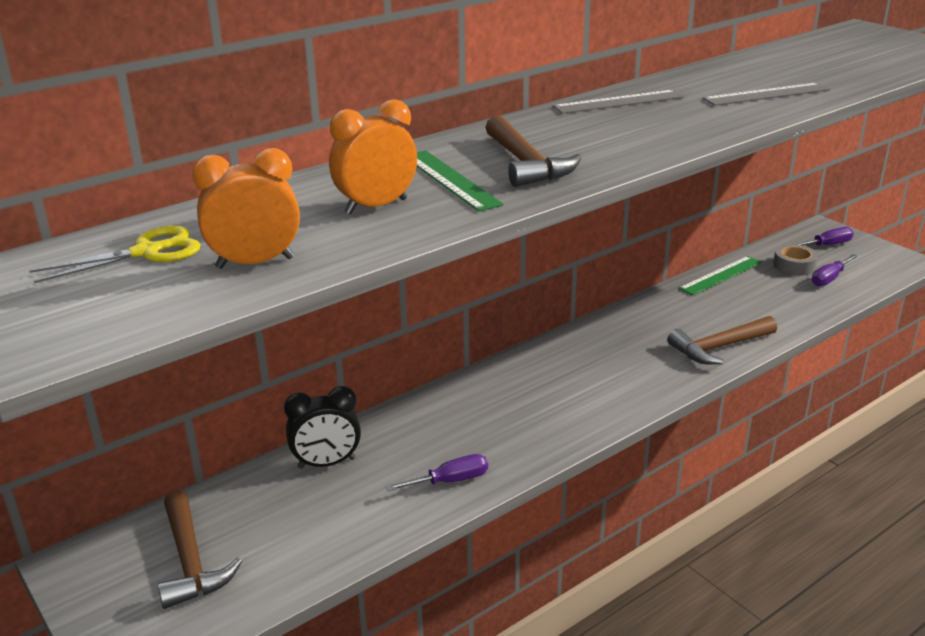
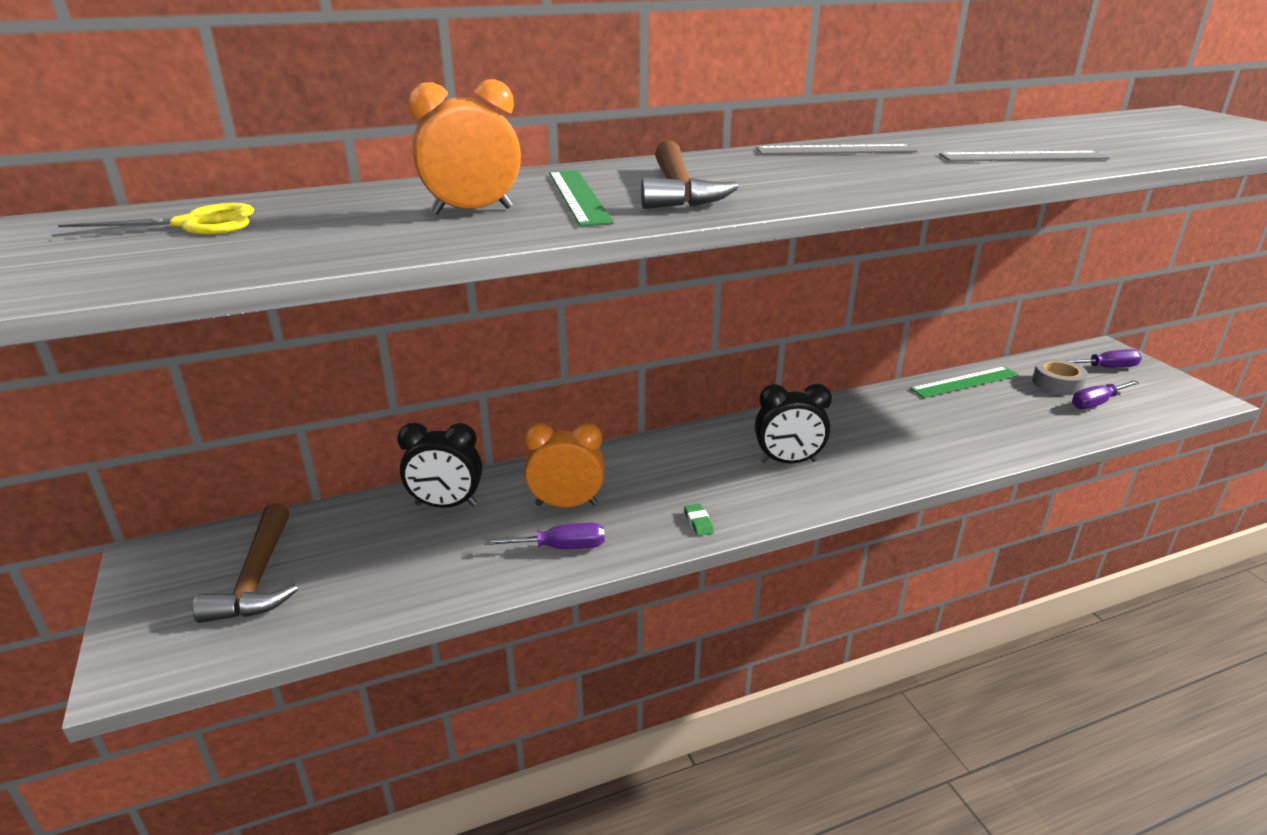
camera: 15 degrees right, 0 degrees up
orange clock [192,148,300,269] -> orange clock moved to [524,422,605,507]
brown hammer [667,316,777,365] -> none
none -> green eraser [684,503,714,536]
none -> black clock [755,384,832,463]

